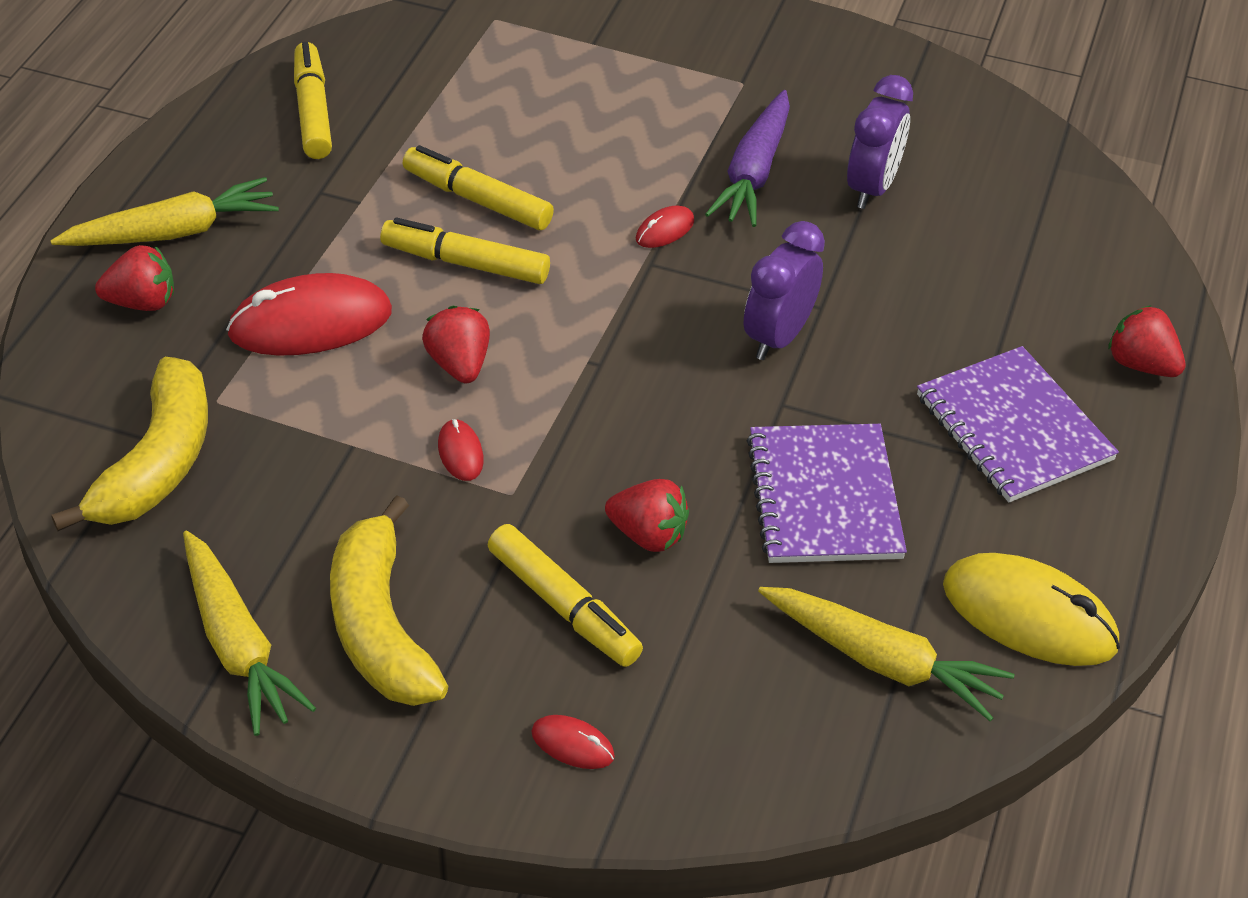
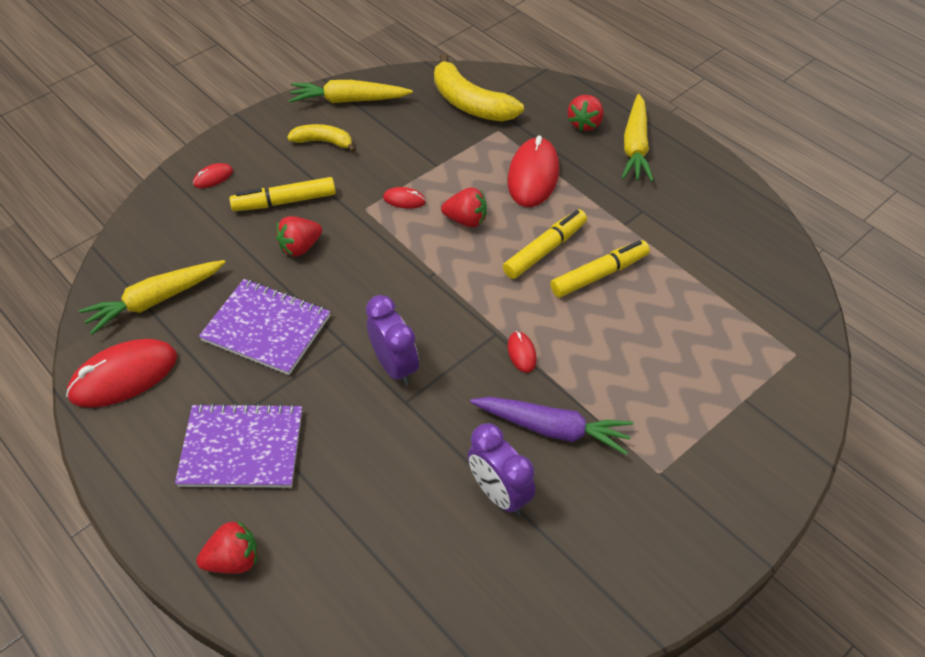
camera: 120 degrees right, 5 degrees up
yellow marker [294,42,332,159] -> none
yellow banana [330,496,449,706] -> yellow banana [287,124,356,152], size x0.58
purple carrot [705,90,790,227] -> purple carrot turned 150 degrees clockwise [470,397,633,455]
yellow mouse [943,553,1120,666] -> red mouse [66,339,177,407]

